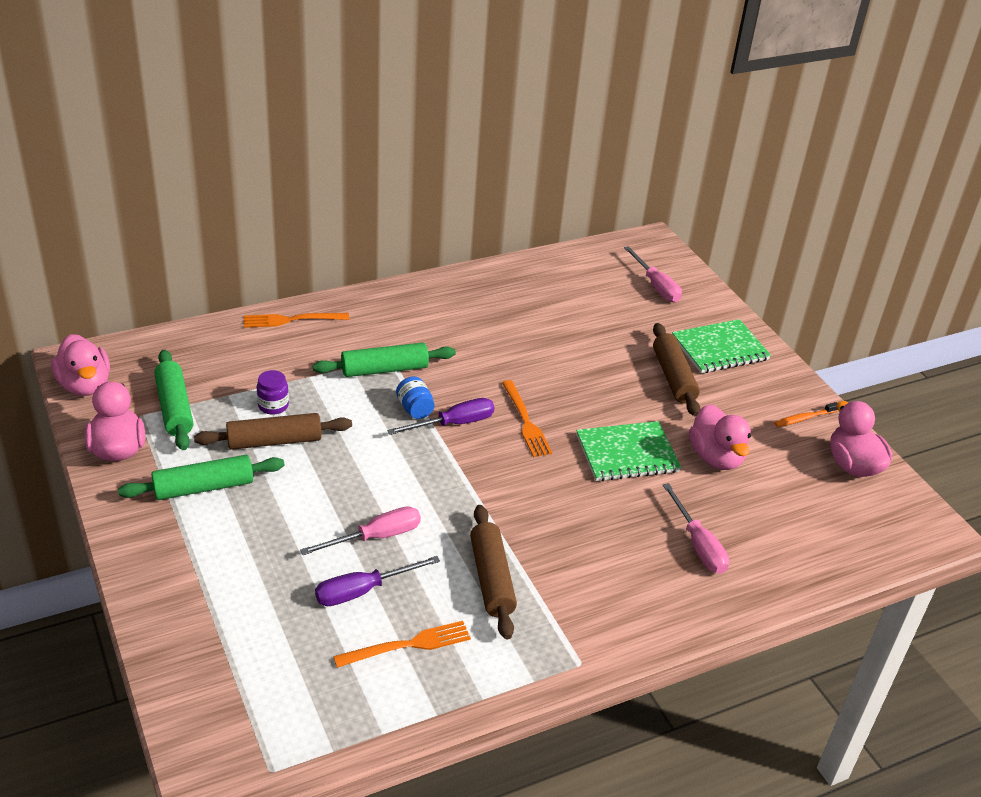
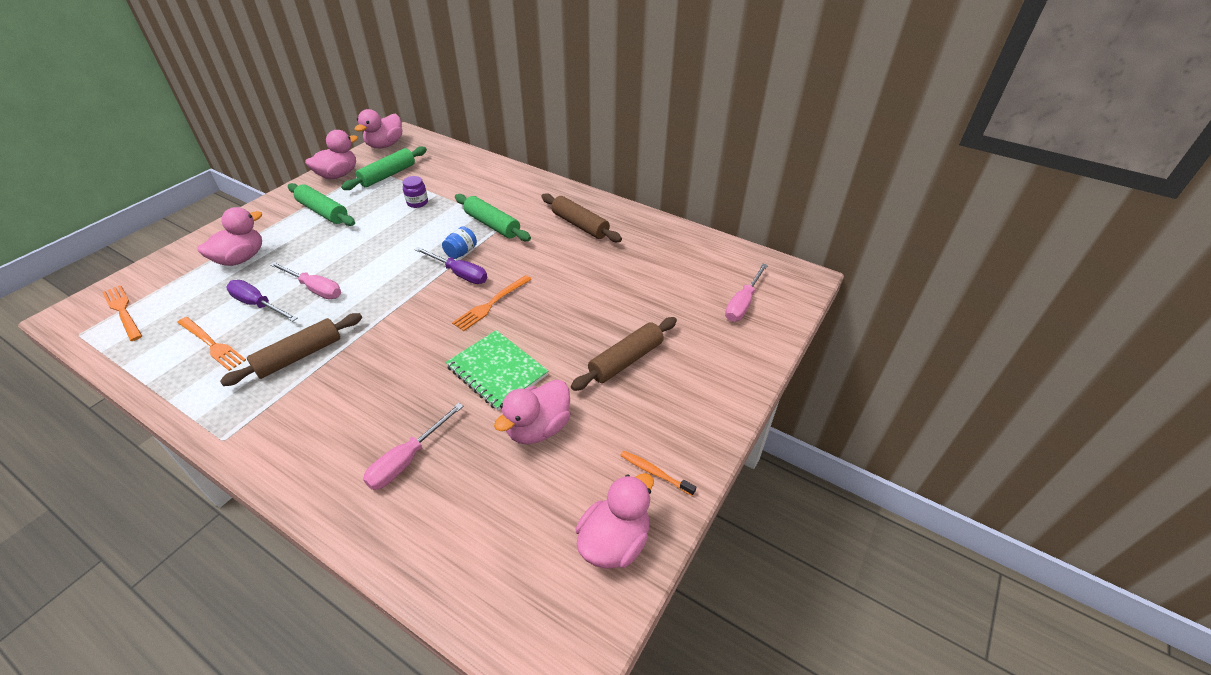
camera: 60 degrees right, 5 degrees up
brown rolling pin [194,413,352,450] -> brown rolling pin moved to [541,193,622,242]
orange fork [244,313,349,328] -> orange fork moved to [102,285,142,341]
green notebook [672,319,771,373] -> none
none -> pink duck [197,207,262,266]

